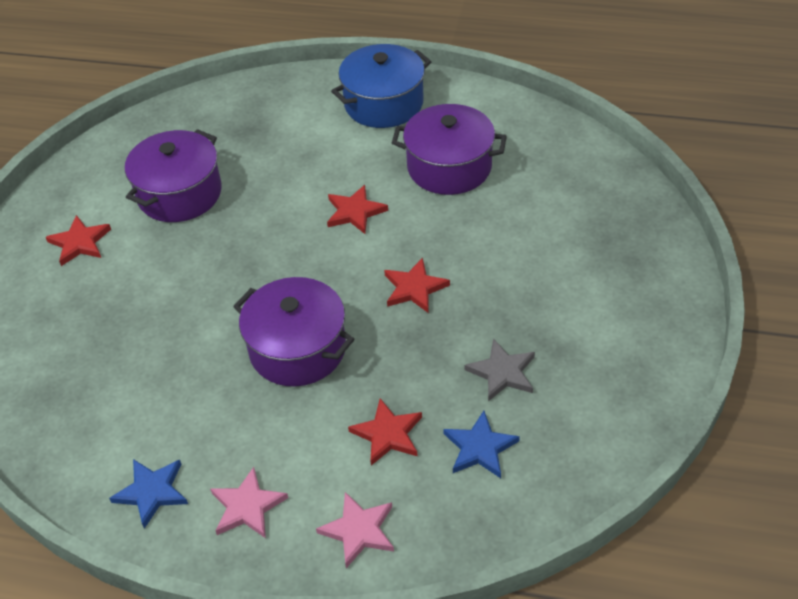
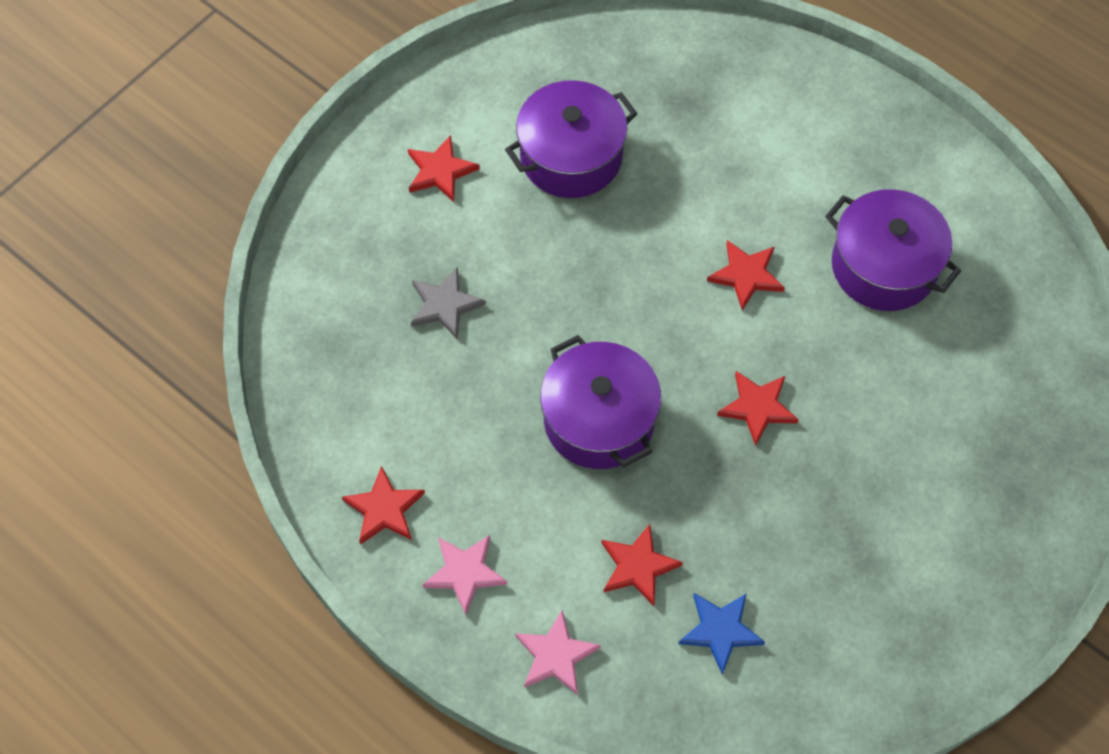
camera: 25 degrees right, 15 degrees up
blue star [109,459,188,529] -> red star [342,466,425,545]
blue pot [331,44,431,128] -> none
grey star [465,339,535,401] -> grey star moved to [411,267,486,339]

